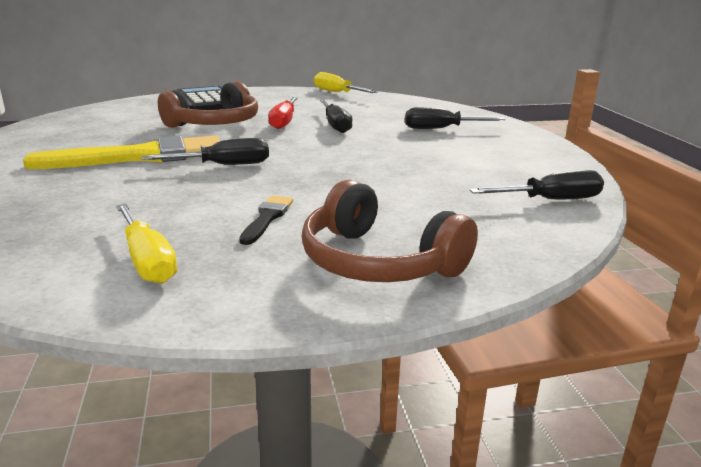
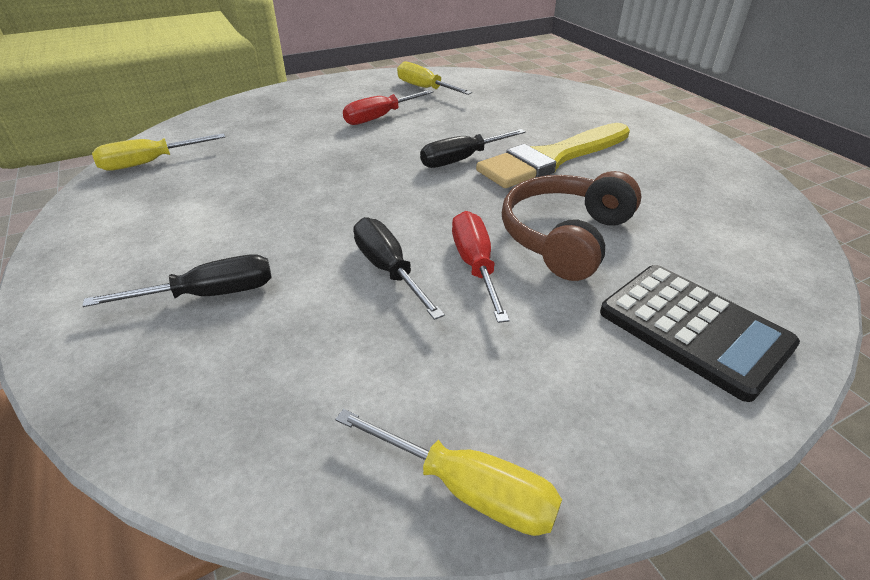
camera: 165 degrees right, 15 degrees up
black brush [239,195,293,245] -> red screwdriver [343,90,434,125]
brown headphones [301,179,478,282] -> none
black screwdriver [470,170,604,199] -> yellow screwdriver [92,133,225,171]

